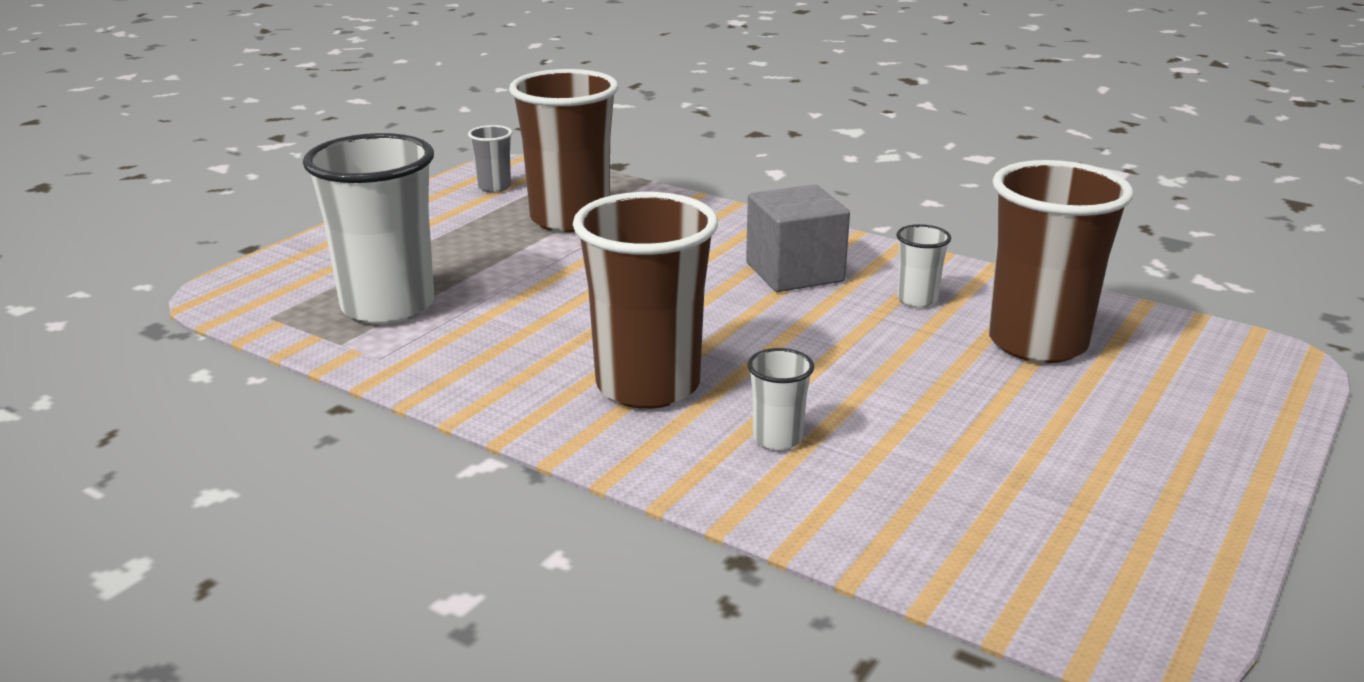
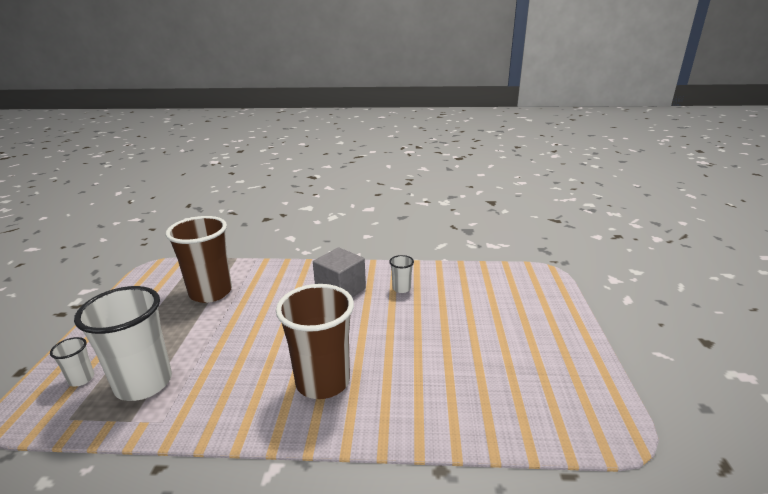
camera: 30 degrees left, 0 degrees up
grey cup [468,125,513,193] -> none
white cup [747,348,814,450] -> white cup moved to [50,337,94,386]
brown cup [988,160,1134,363] -> none

